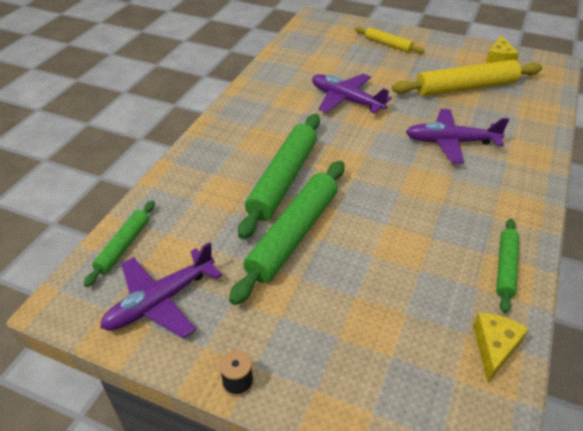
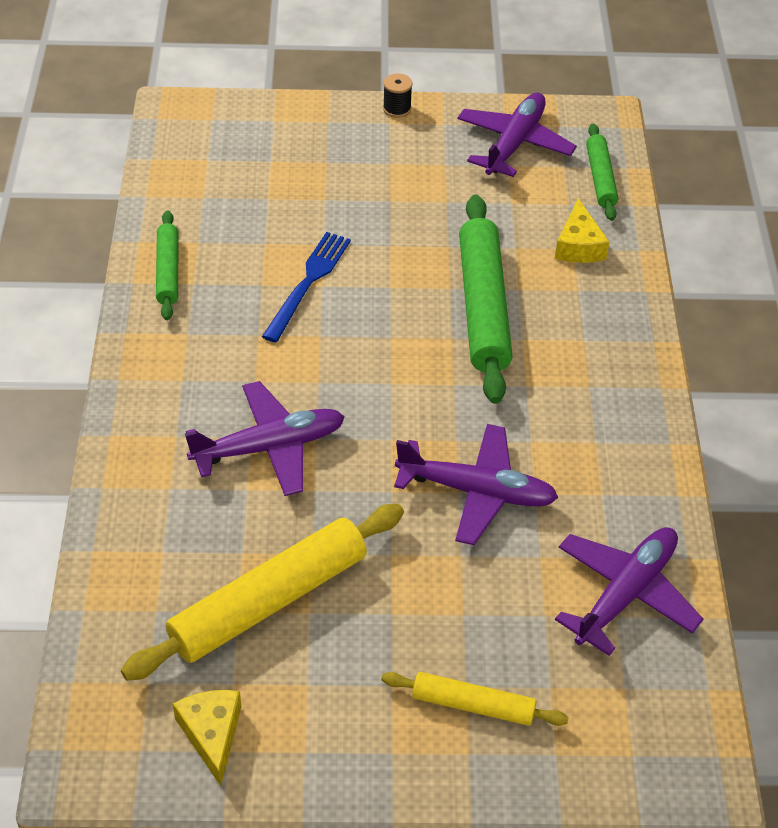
camera: 155 degrees right, 5 degrees up
green rolling pin [229,161,344,305] -> none
yellow cheese [473,312,529,382] -> yellow cheese moved to [555,198,609,263]
none -> blue fork [262,232,351,342]
none -> purple plane [555,527,703,656]

